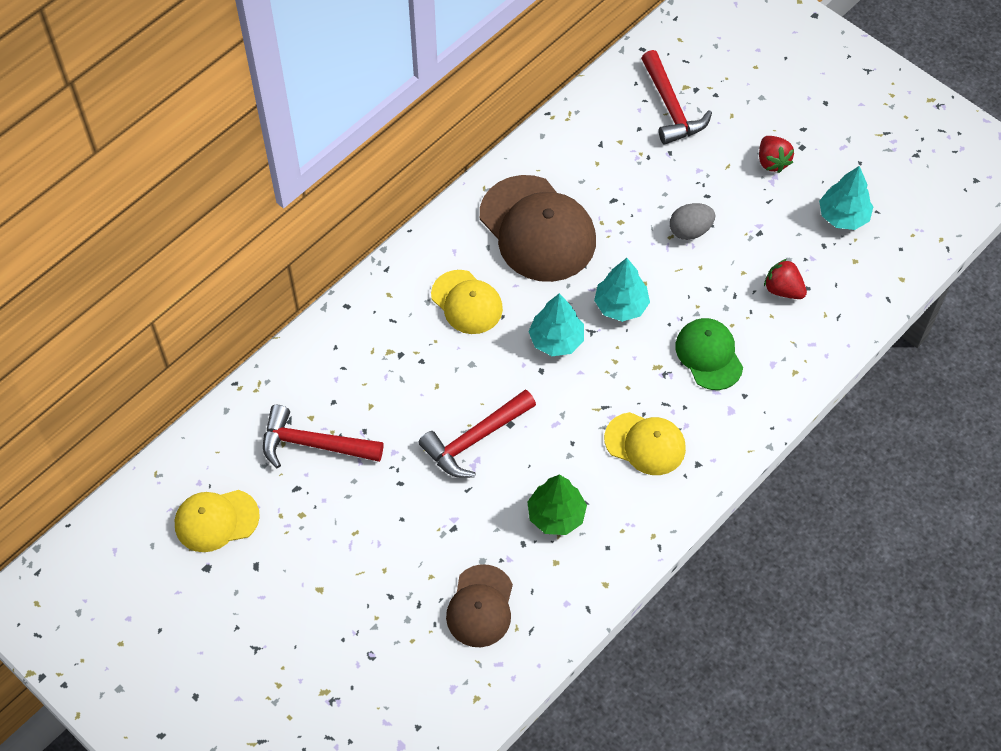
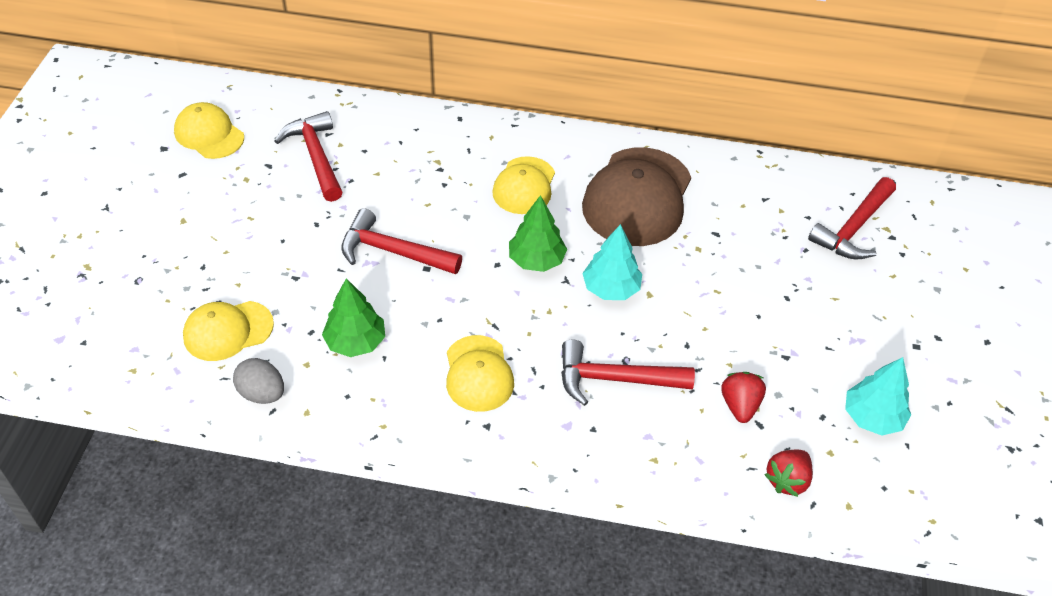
camera: 55 degrees right, 10 degrees down
brown cap [446,564,513,647] -> yellow cap [183,301,274,361]
turquoise tree [528,293,584,356] -> green tree [509,195,567,272]
grey egg [670,203,715,240] -> grey egg moved to [233,358,284,404]
green cap [675,318,743,390] -> red hammer [561,339,695,406]
red strawberry [759,136,794,173] -> red strawberry moved to [765,450,813,497]

